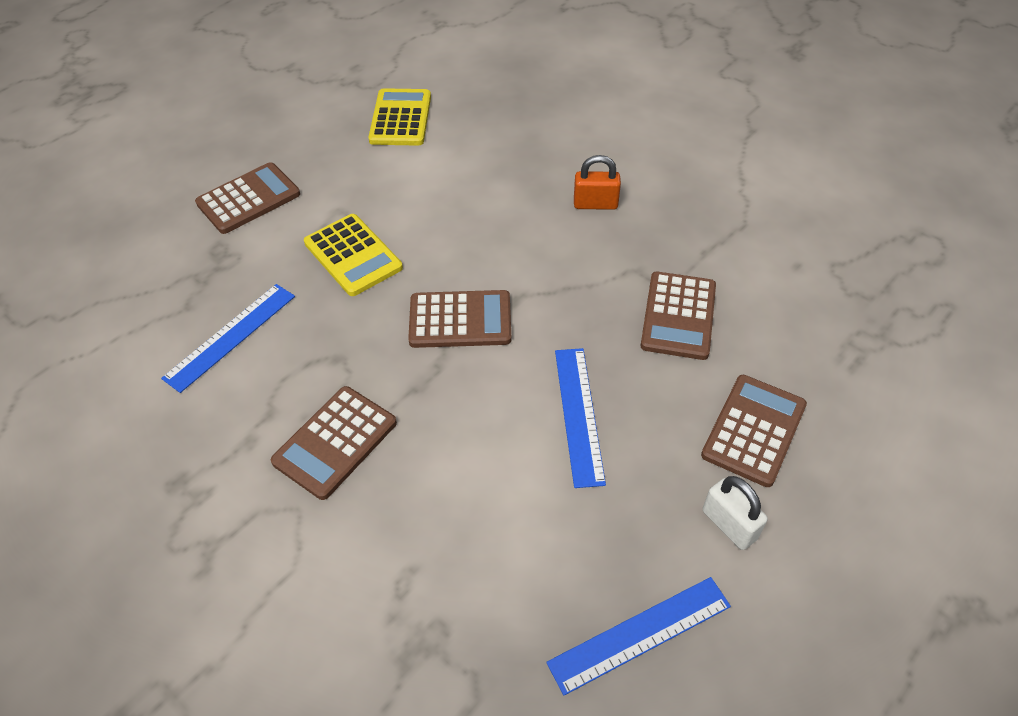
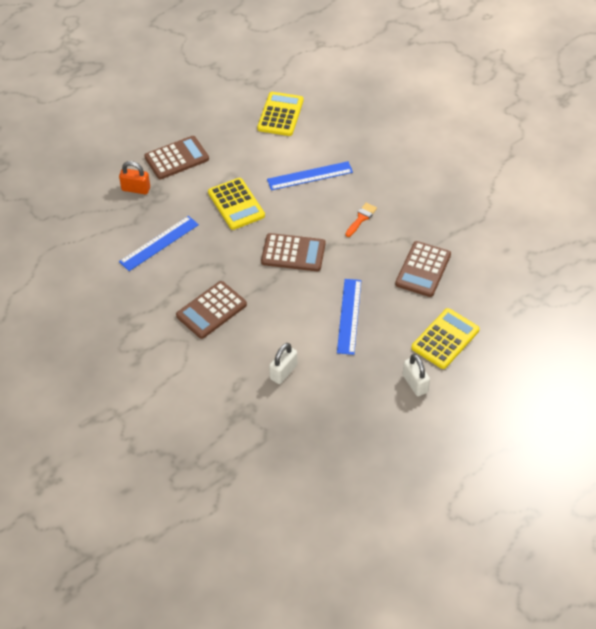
camera: 10 degrees right, 0 degrees up
blue ruler [546,577,731,696] -> blue ruler moved to [267,161,353,190]
orange padlock [574,155,621,210] -> orange padlock moved to [119,161,150,194]
brown calculator [701,375,807,487] -> yellow calculator [411,308,480,369]
none -> white padlock [269,343,297,384]
none -> orange brush [345,203,377,237]

